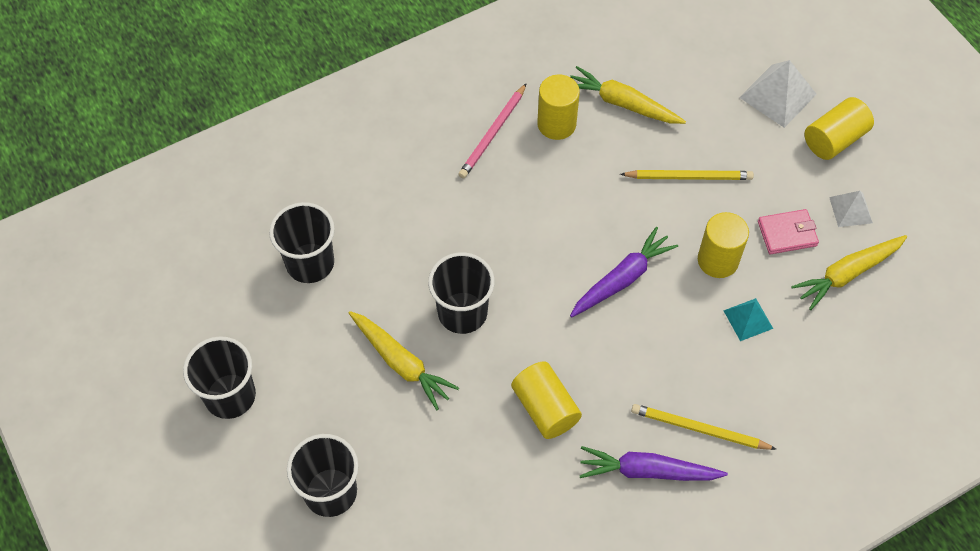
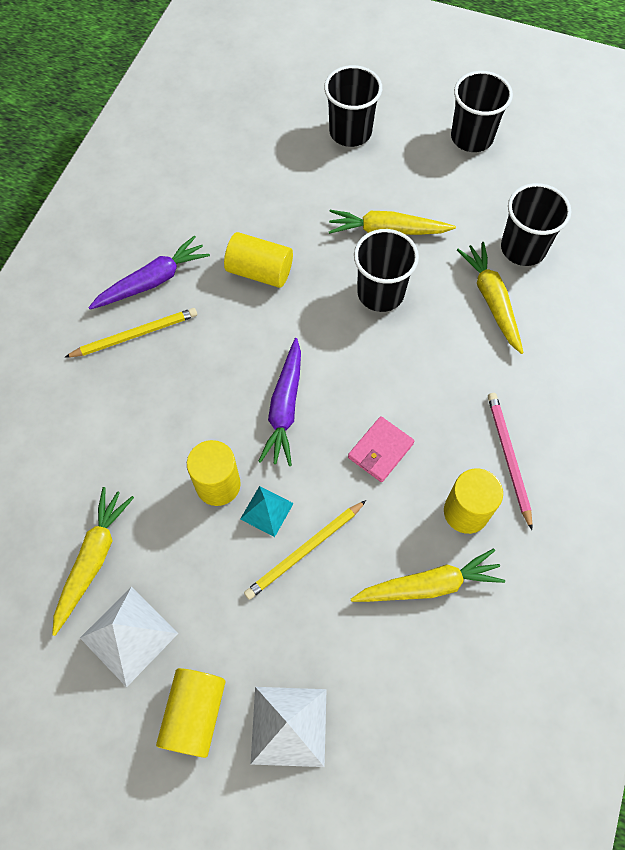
camera: 140 degrees right, 5 degrees up
turquoise pyramid [723,298,773,341] -> turquoise pyramid moved to [240,486,294,537]
pink wallet [758,209,819,254] -> pink wallet moved to [348,416,414,482]
white pyramid [829,191,873,227] -> white pyramid [80,587,178,687], size x1.65
none -> yellow carrot [457,242,523,354]

